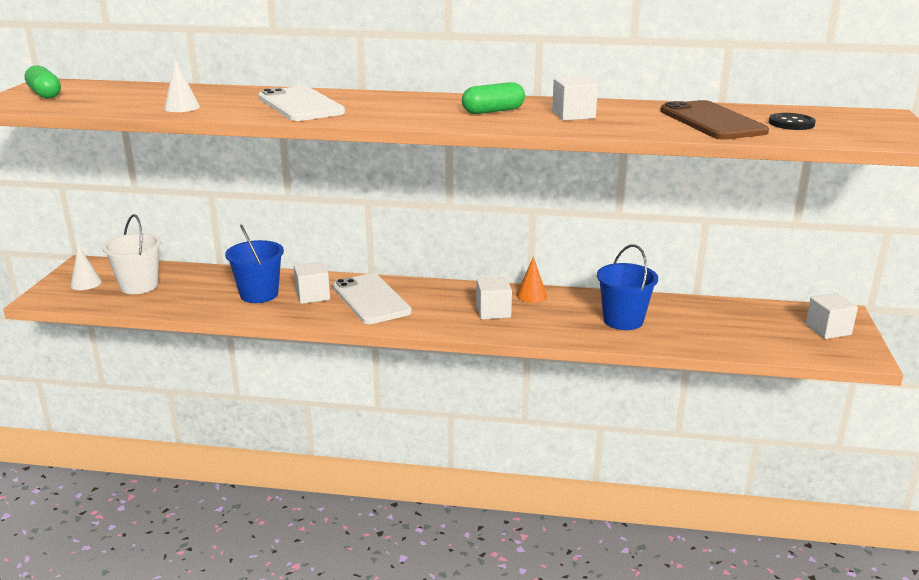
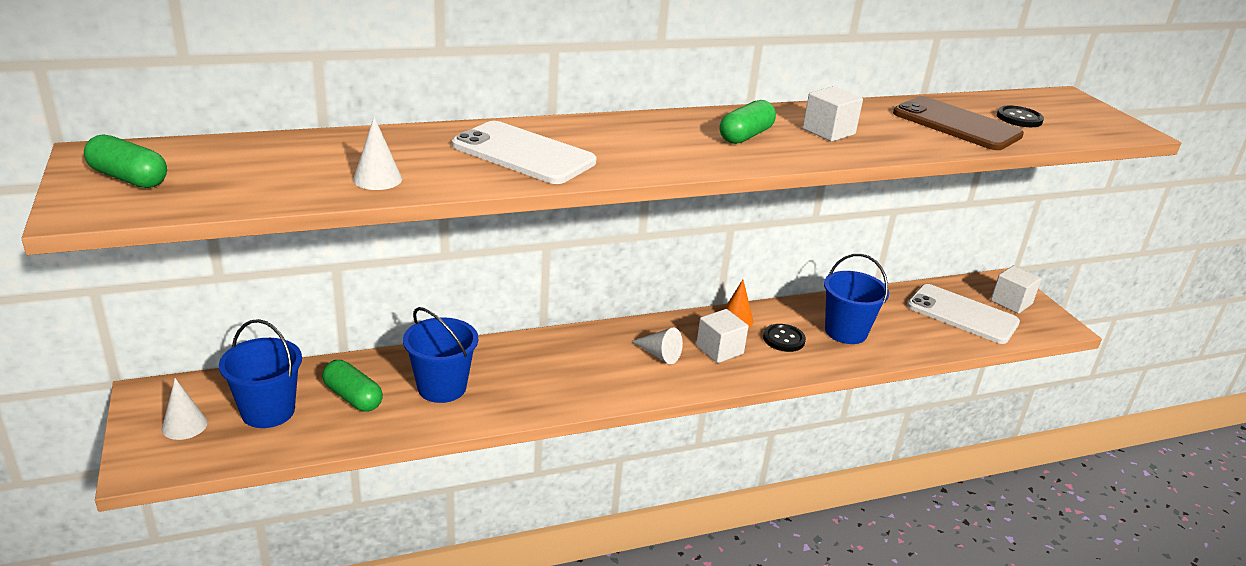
camera: 30 degrees left, 5 degrees up
white bucket [102,214,161,294] -> blue bucket [219,319,302,428]
white cube [294,262,330,304] -> none
white phone [333,273,412,324] -> white phone moved to [907,284,1020,344]
none -> green capsule [322,360,383,412]
none -> white cone [631,328,683,364]
none -> black button [763,324,806,352]

